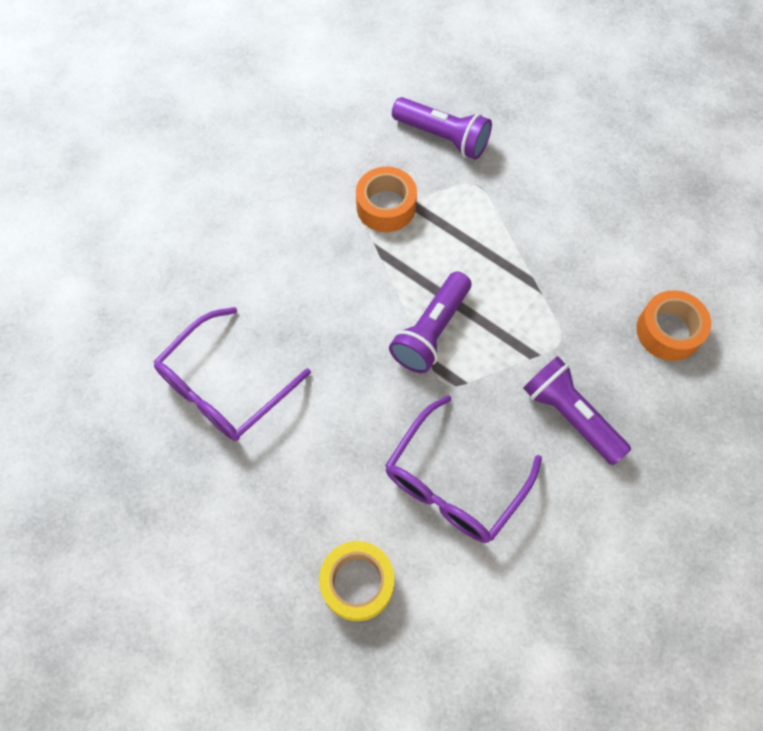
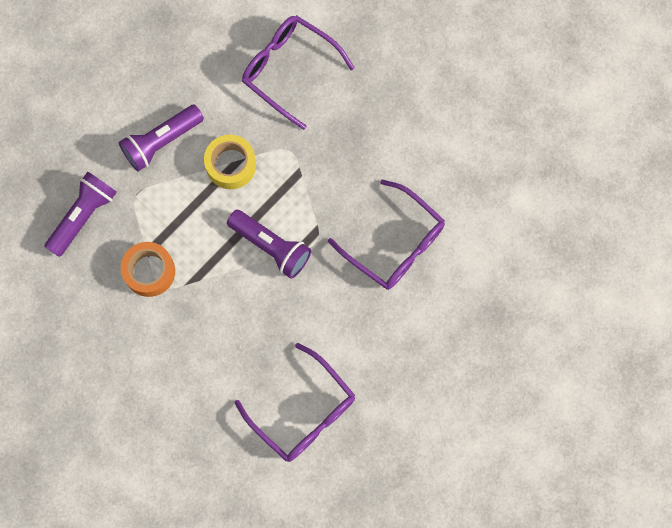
camera: 85 degrees left, 10 degrees up
yellow tape [319,541,394,621] -> yellow tape moved to [204,135,256,189]
purple flashlight [523,356,631,465] -> purple flashlight moved to [119,105,204,171]
orange tape [636,290,711,361] -> purple glasses [242,15,355,130]

